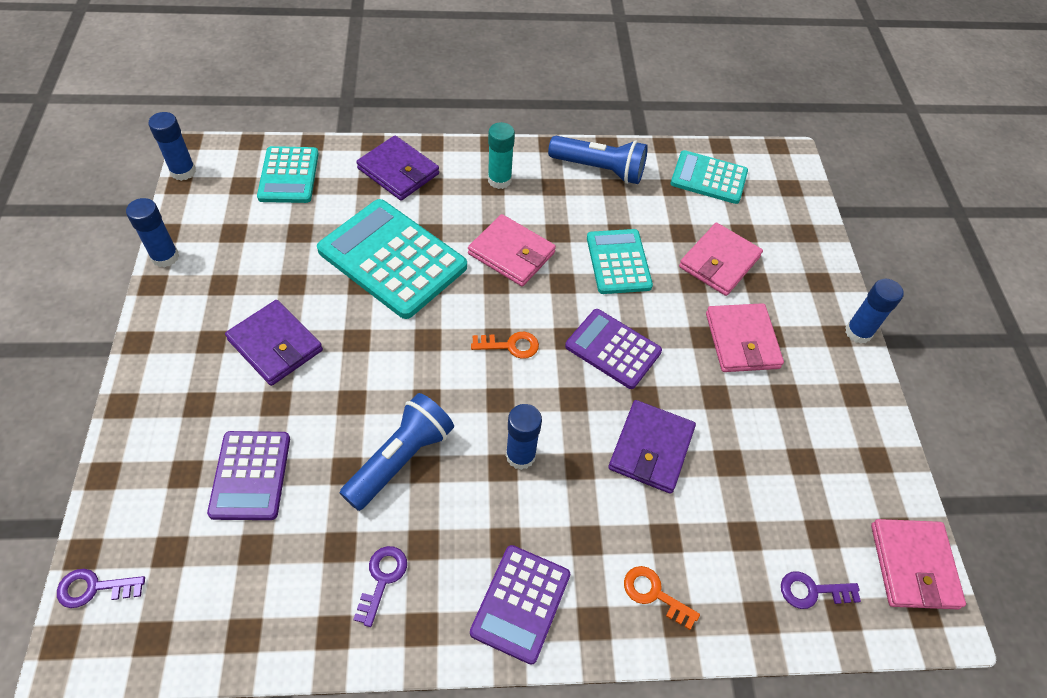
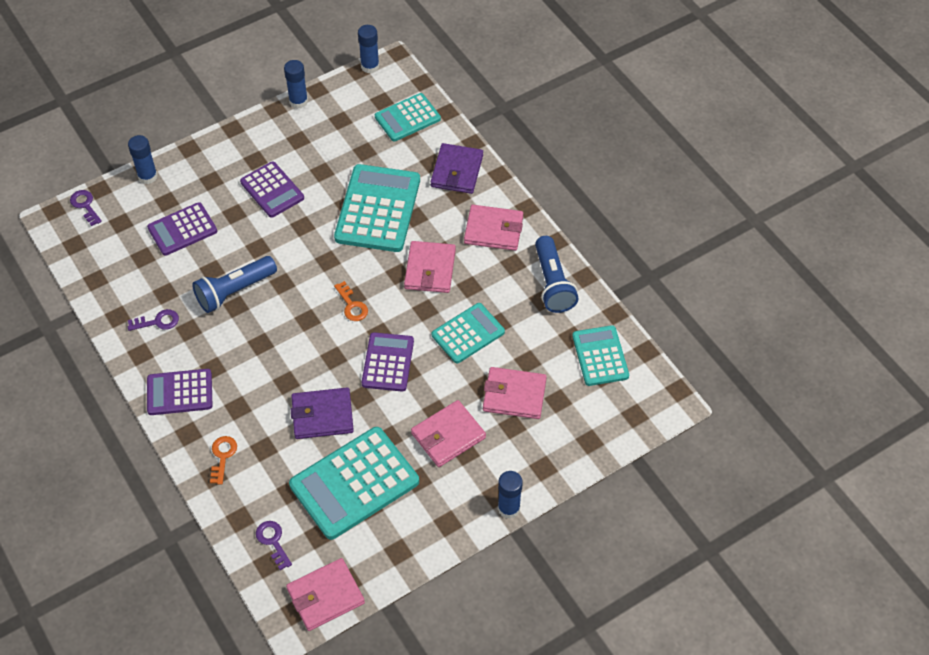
camera: 65 degrees right, 0 degrees up
purple wallet [225,300,323,386] -> purple calculator [240,162,304,218]
blue flashlight [340,393,454,511] -> blue flashlight turned 135 degrees clockwise [192,256,277,313]
turquoise glue stick [488,122,515,189] -> pink wallet [464,205,523,251]
blue glue stick [506,404,542,470] -> blue glue stick moved to [128,135,158,184]
none -> turquoise calculator [289,427,419,540]

